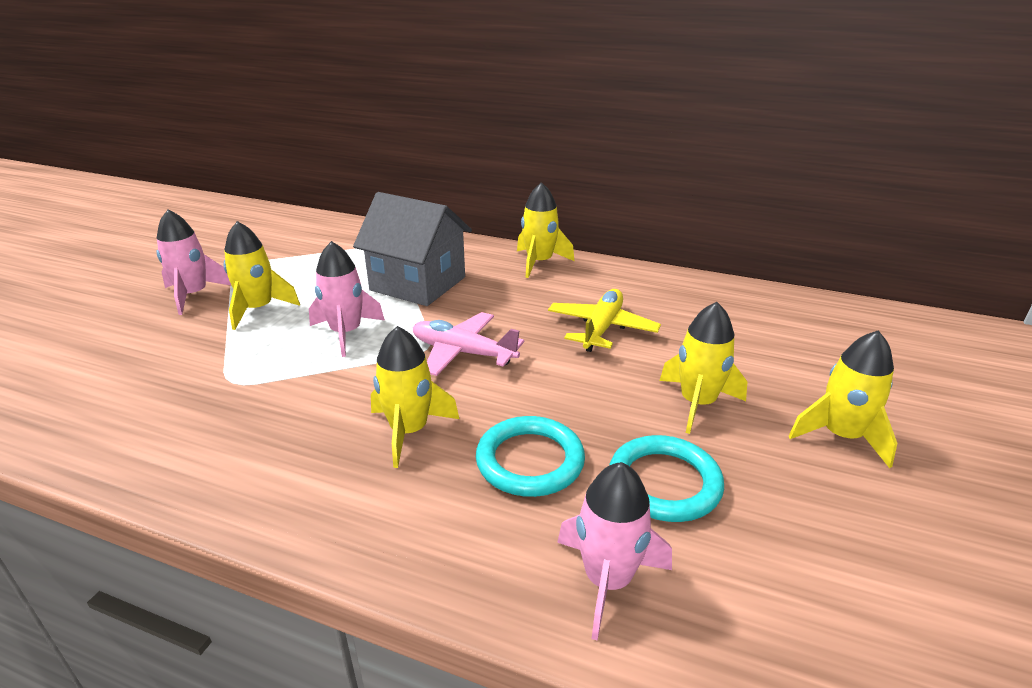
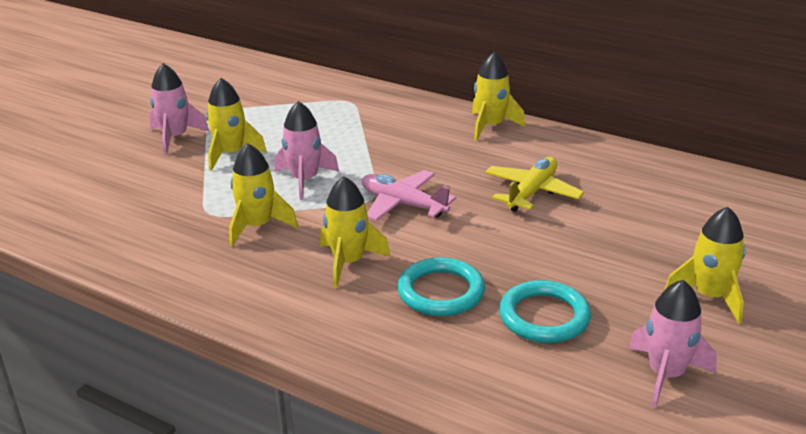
camera: 10 degrees right, 0 degrees up
grey house [353,192,472,306] -> none
pink rocket [557,462,672,641] -> pink rocket moved to [629,280,717,408]
yellow rocket [660,302,747,434] -> yellow rocket moved to [229,143,298,246]

